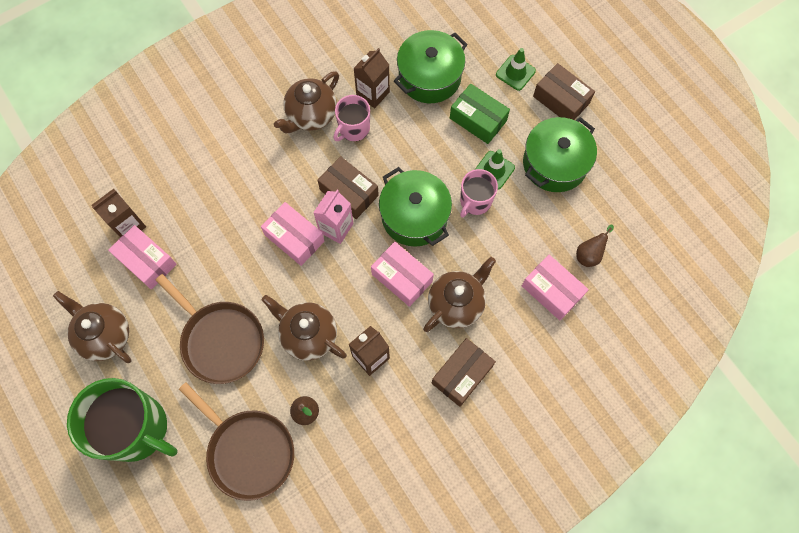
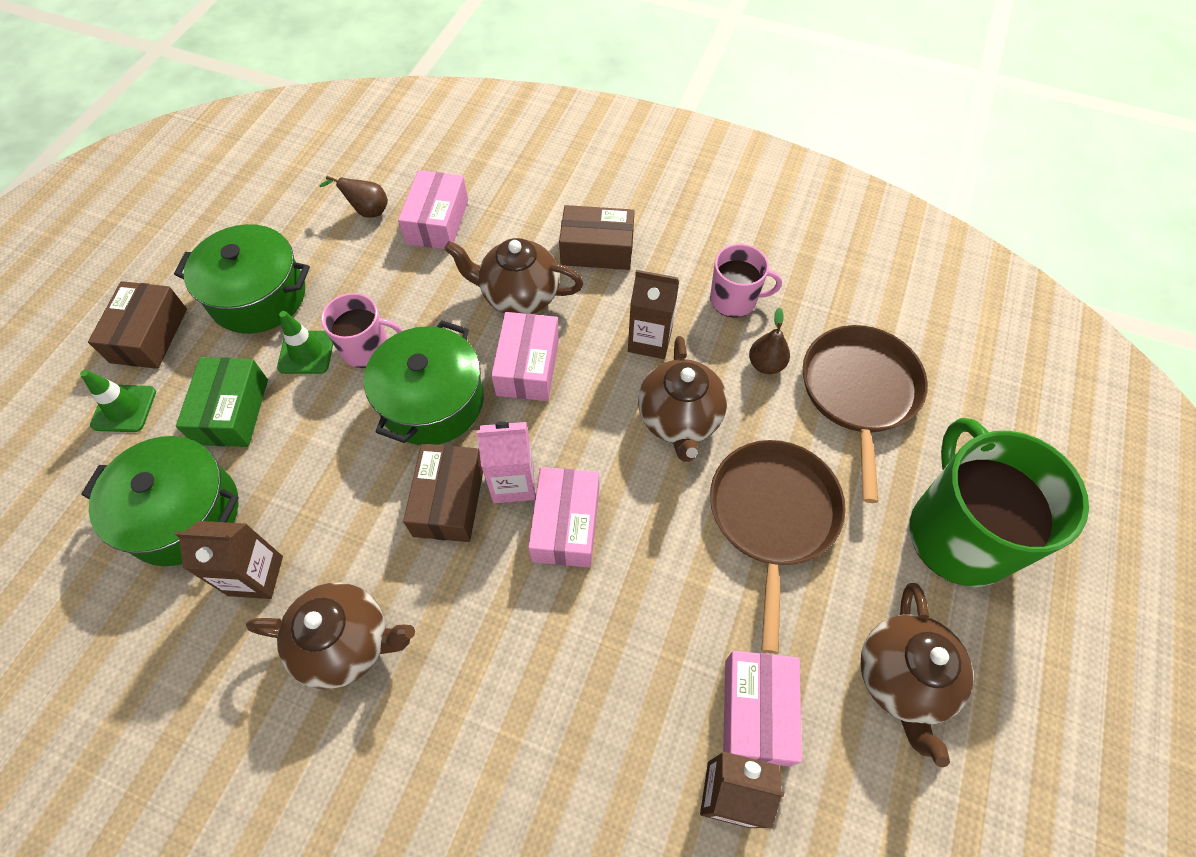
camera: 125 degrees left, 10 degrees down
pink mug [334,95,370,141] -> pink mug moved to [710,244,782,318]

